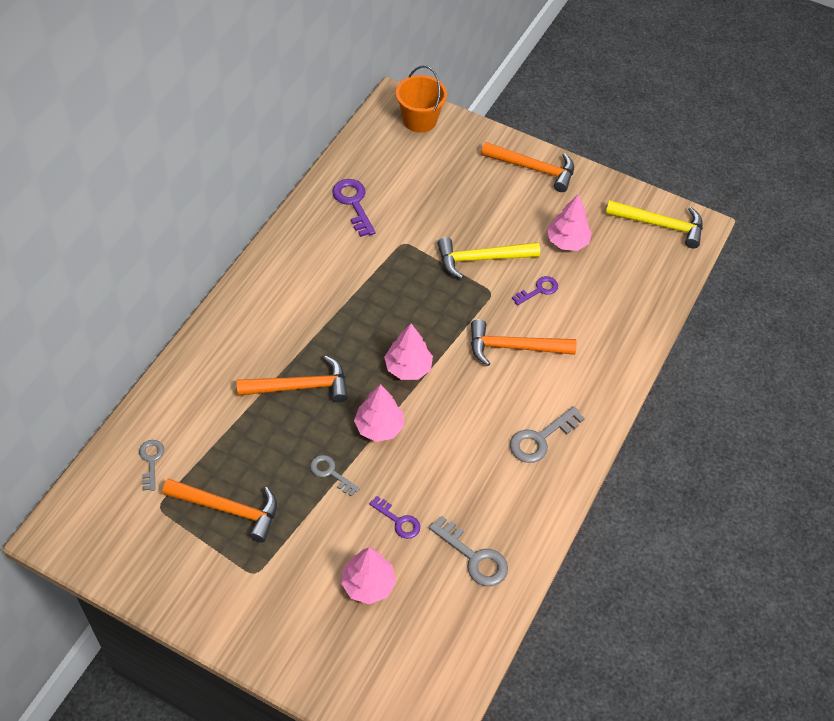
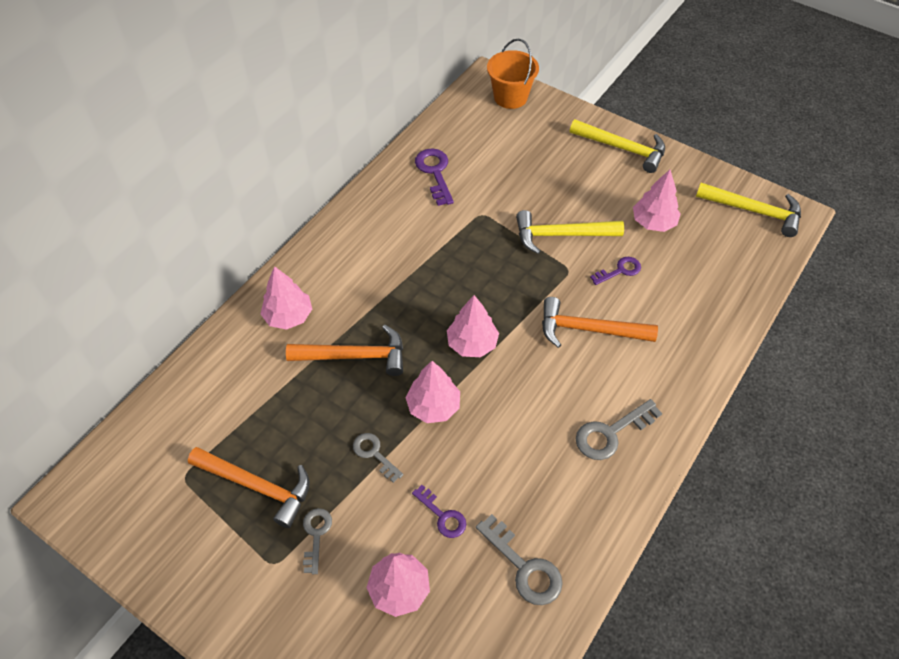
camera: 10 degrees right, 0 degrees up
grey key [139,440,164,491] -> grey key moved to [303,508,332,574]
orange hammer [481,142,574,192] -> yellow hammer [570,119,665,173]
none -> pink tree [261,266,312,330]

